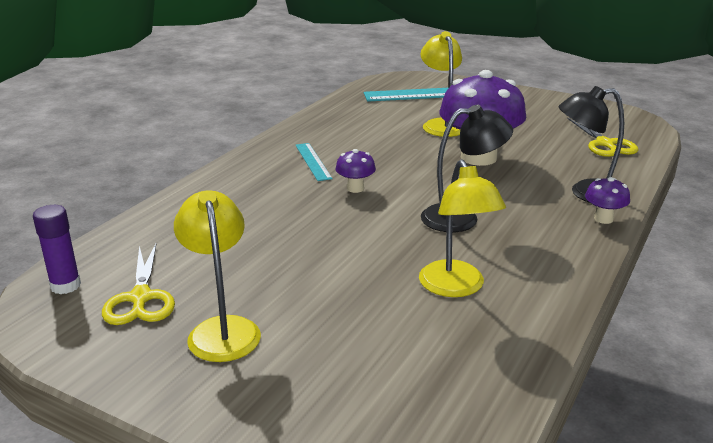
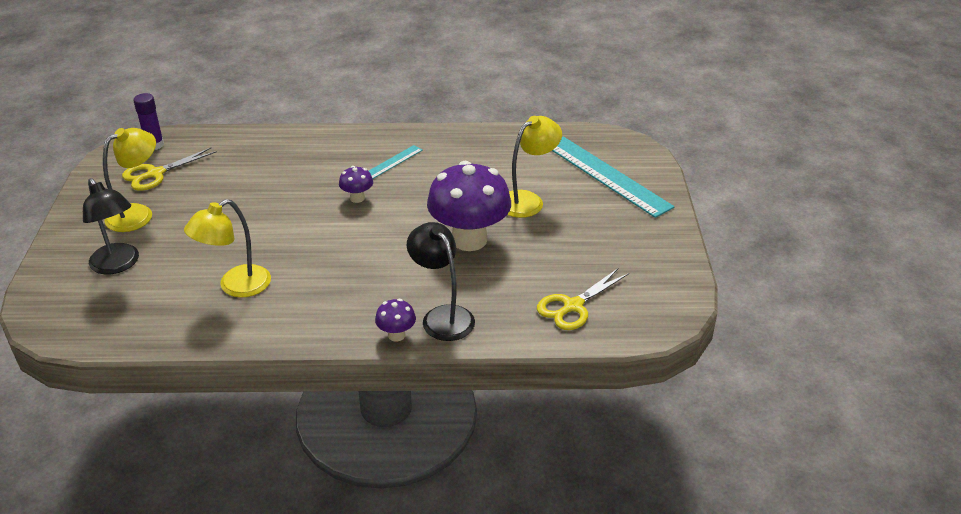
camera: 60 degrees right, 10 degrees up
black lamp [421,105,513,232] -> black lamp moved to [83,178,139,274]

